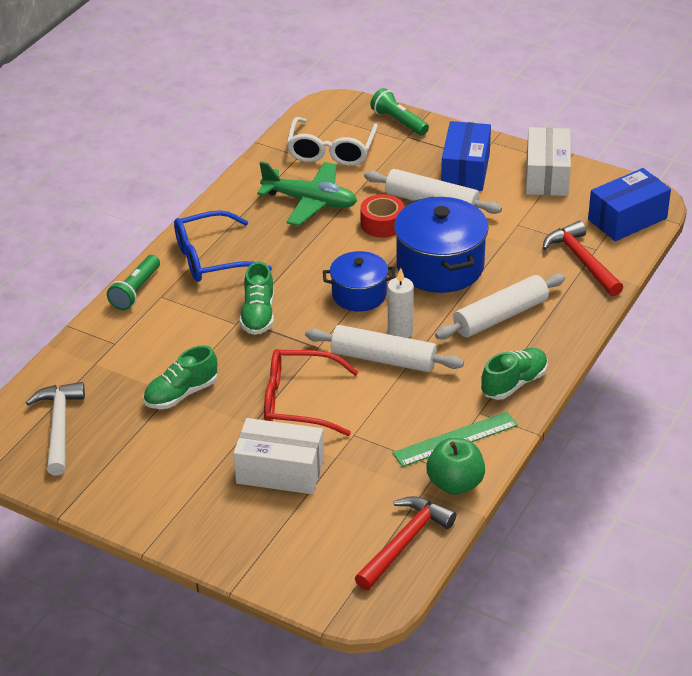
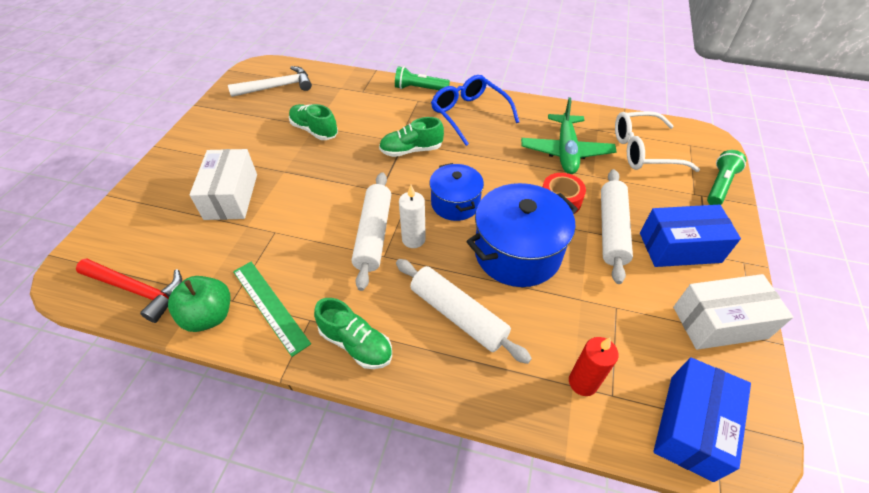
camera: 75 degrees right, 10 degrees up
red glasses [264,349,359,436] -> none
red hammer [543,221,623,296] -> red candle [569,337,619,396]
blue box [588,168,671,241] -> blue box turned 75 degrees clockwise [653,357,751,482]

